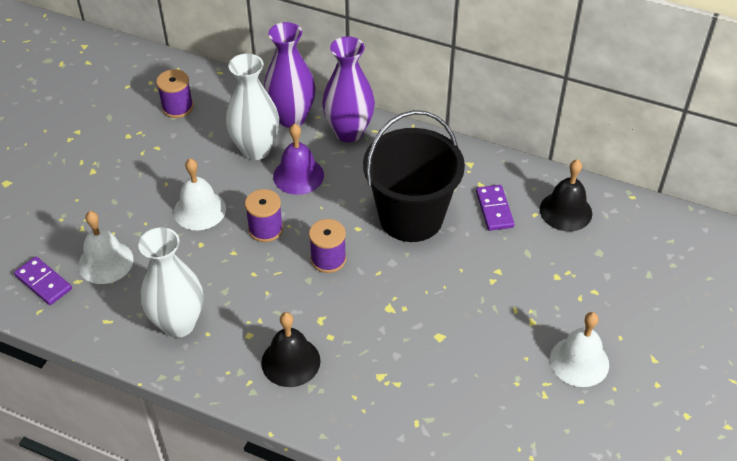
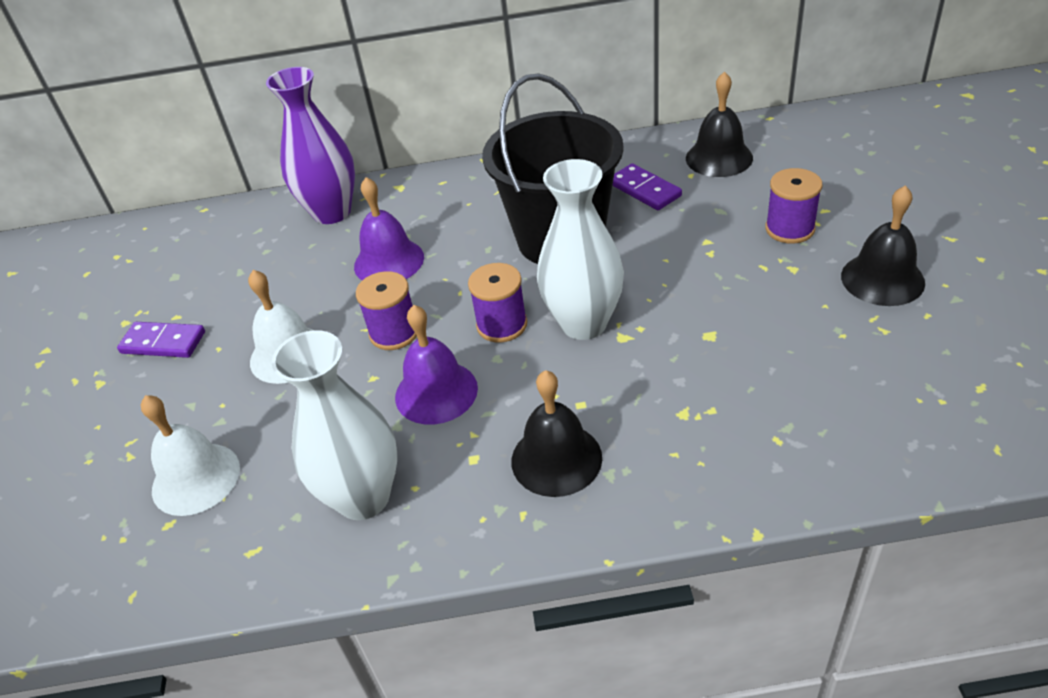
camera: 25 degrees left, 5 degrees down
purple domino [14,256,72,305] -> purple domino moved to [117,322,205,358]
purple spool [156,69,193,118] -> purple spool moved to [765,168,822,244]
white vase [226,54,279,160] -> white vase moved to [537,159,624,340]
purple vase [322,36,375,142] -> none
white bell [550,312,609,387] -> black bell [841,186,925,306]
none -> purple bell [395,305,478,425]

